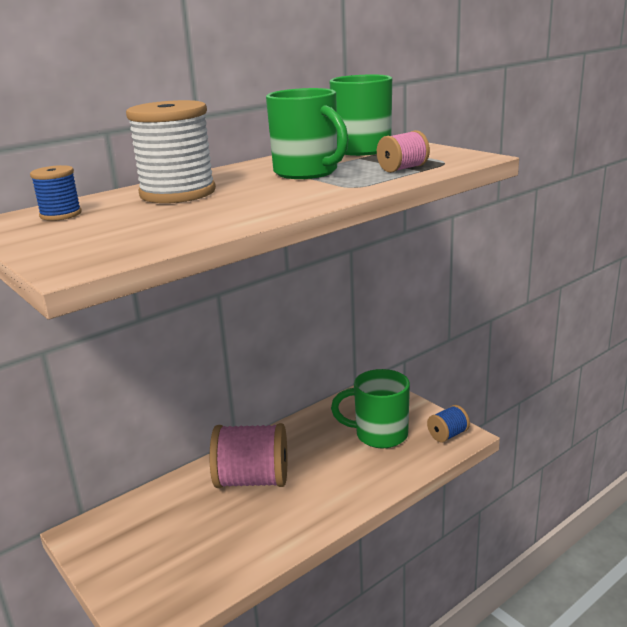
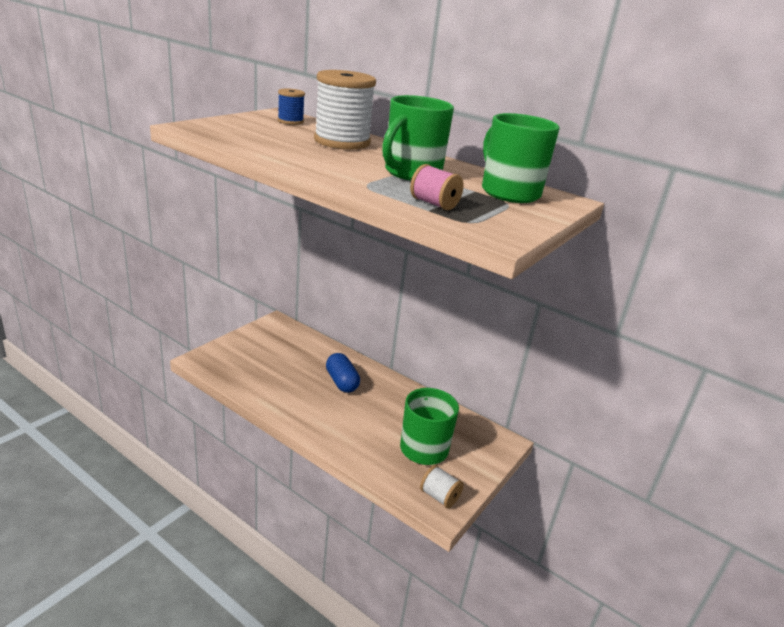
camera: 70 degrees right, 5 degrees up
pink spool [210,423,287,488] -> blue capsule [326,353,360,393]
blue spool [427,405,470,442] -> white spool [420,465,464,508]

